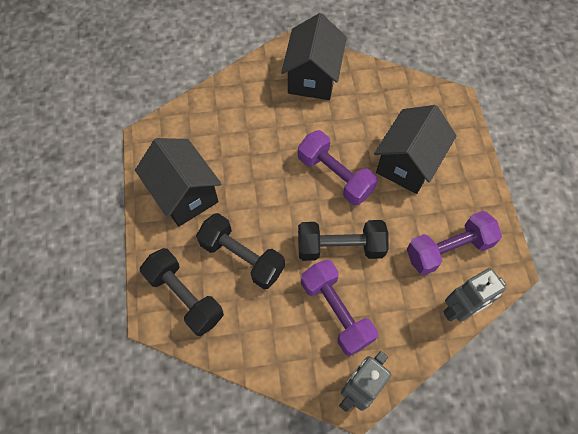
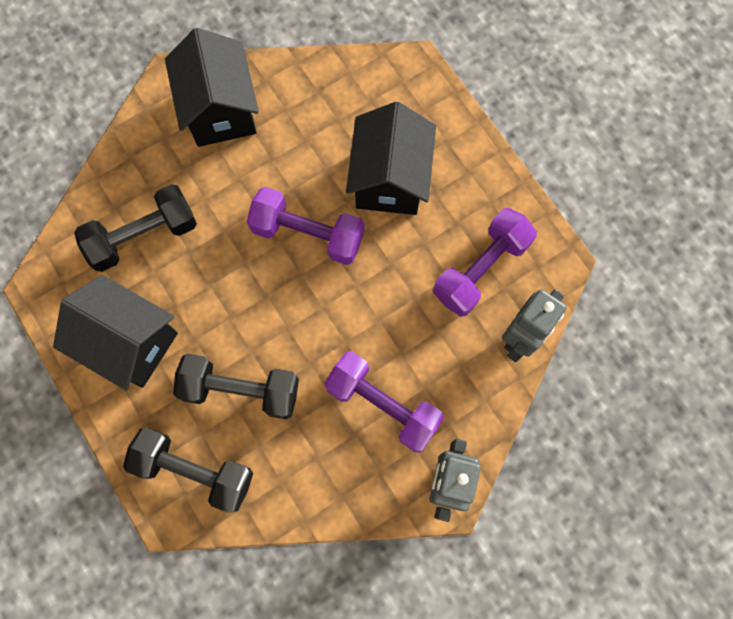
camera: 25 degrees left, 10 degrees up
black dumbbell [298,220,389,261] -> black dumbbell moved to [74,184,197,272]

